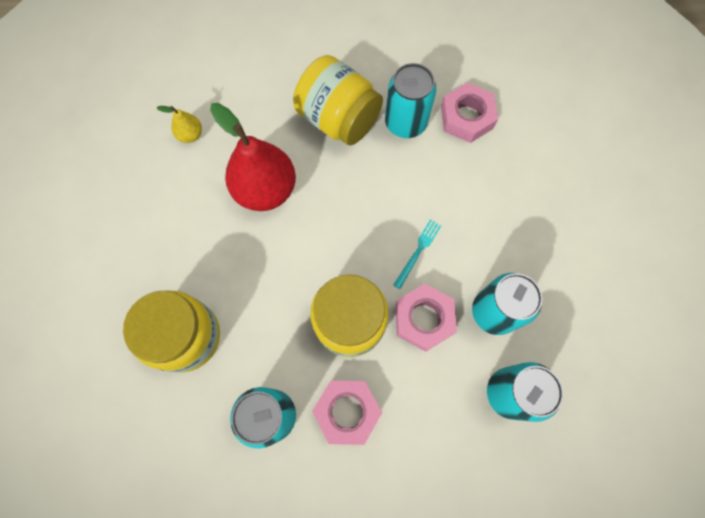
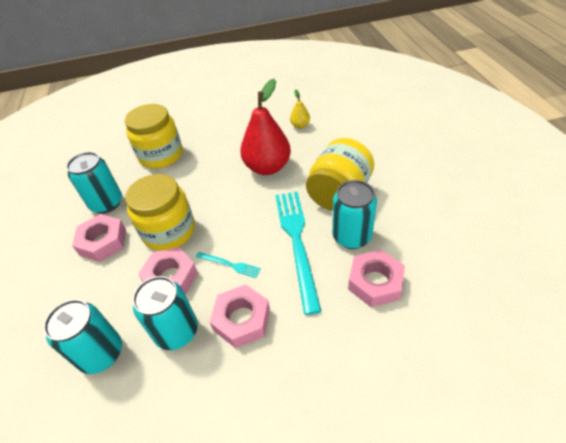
camera: 85 degrees right, 25 degrees down
none -> pink nut [210,284,270,348]
none -> turquoise fork [275,192,322,315]

